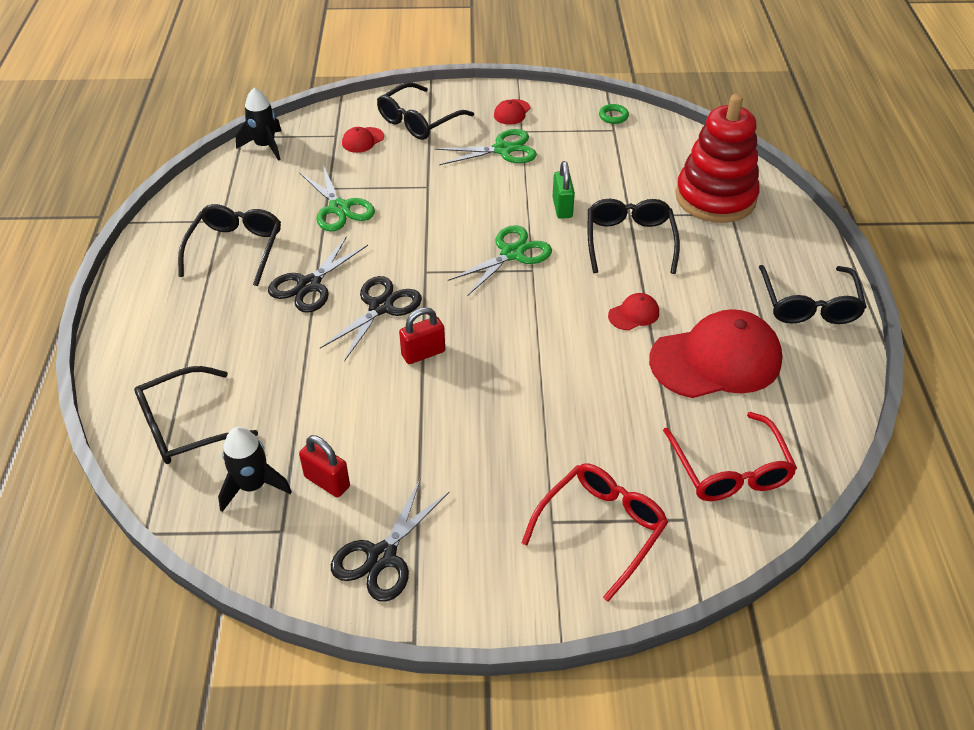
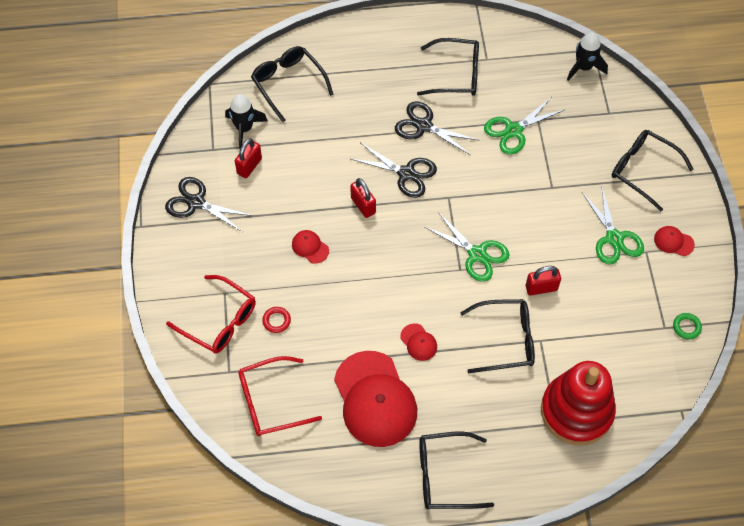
camera: 85 degrees right, 15 degrees up
red cap [342,127,384,153] -> red cap moved to [292,230,329,264]
green padlock [553,161,575,219] -> red padlock [526,266,561,295]
none -> red ring [262,307,291,333]

